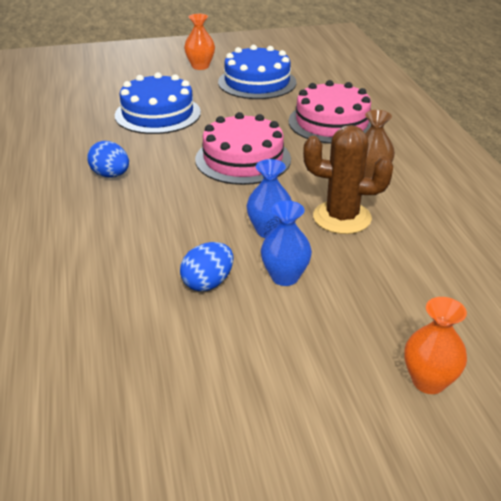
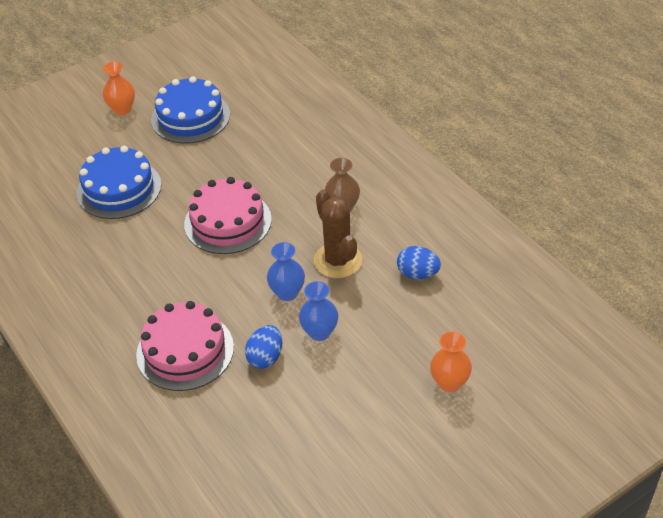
camera: 20 degrees left, 10 degrees up
blue egg [87,141,129,178] -> blue egg moved to [397,246,441,279]
pink cake [289,80,371,144] -> pink cake moved to [136,301,234,391]
brown cactus [303,125,393,234] -> brown cactus turned 75 degrees clockwise [314,190,362,278]

